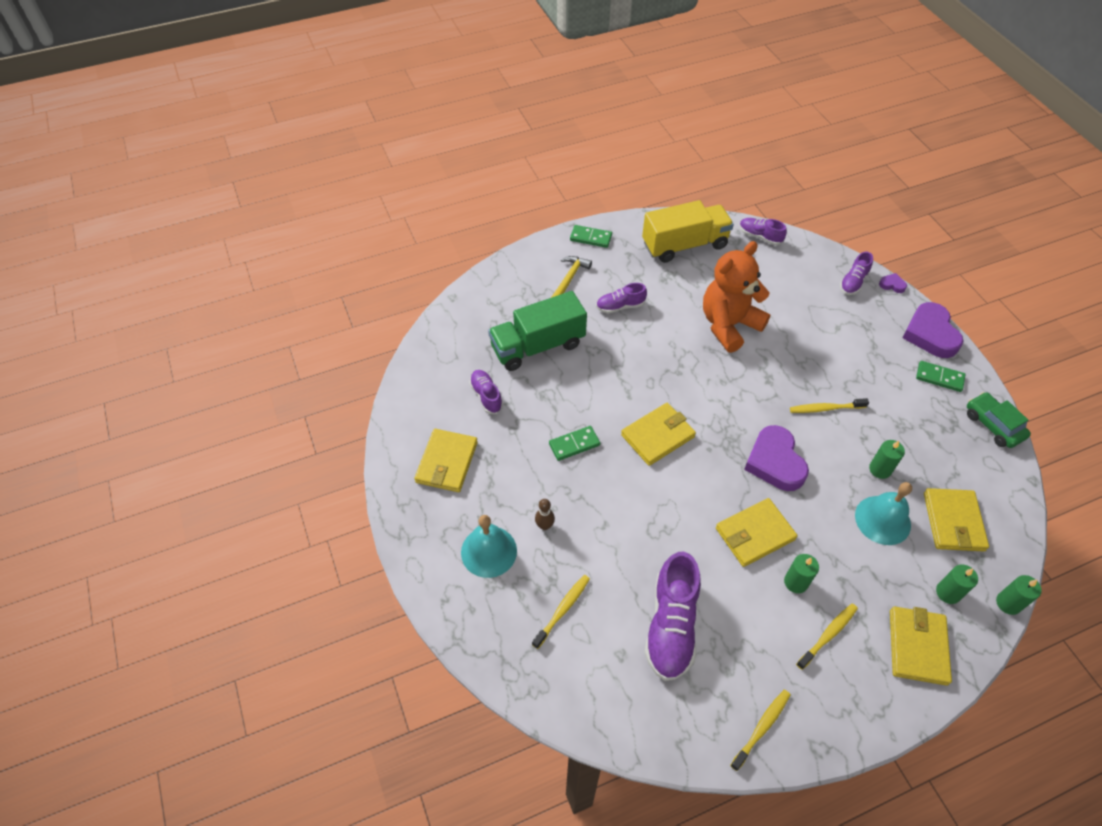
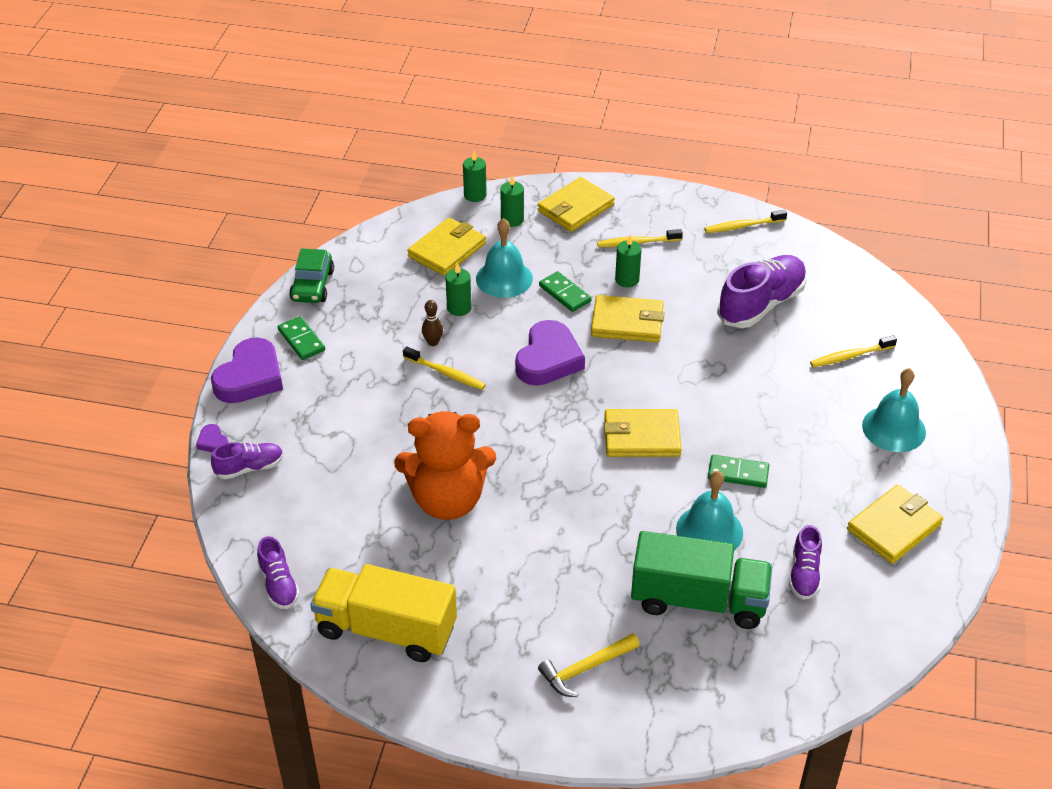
camera: 145 degrees left, 10 degrees down
brown bowling pin [535,499,555,530] -> brown bowling pin moved to [422,300,443,346]
green domino [570,225,612,248] -> green domino moved to [539,271,592,312]
purple shoe [596,283,647,313] -> none
none -> turquoise bell [676,471,743,551]

